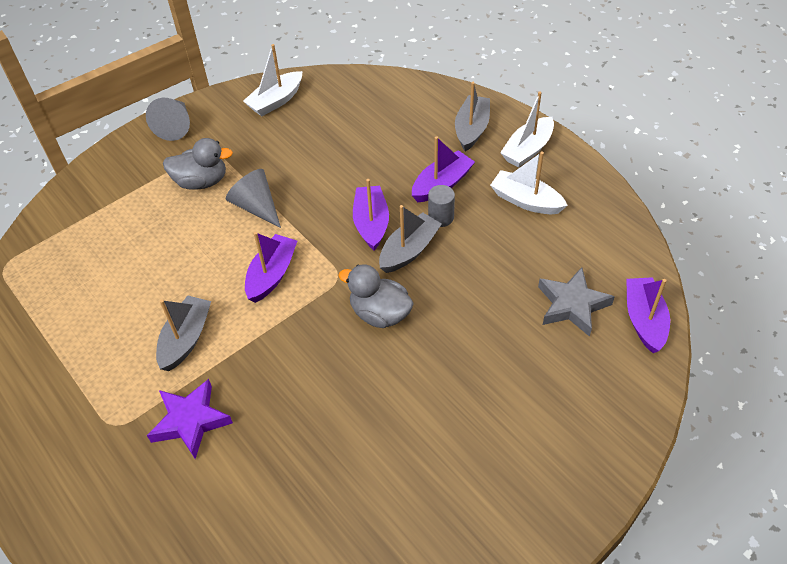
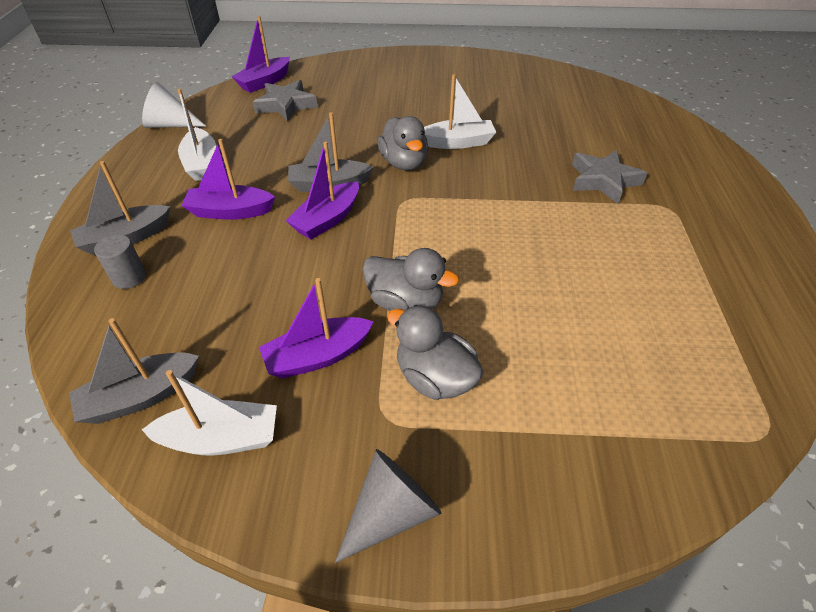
camera: 140 degrees left, 5 degrees down
purple star [147,379,233,459] -> grey star [572,150,647,204]
grey boat [156,296,211,371] -> grey boat moved to [69,318,199,424]
grey cone [226,169,281,228] -> grey duck [362,248,459,311]
purple boat [245,232,297,303] -> purple boat moved to [259,278,374,379]
grey cylinder [428,185,455,227] -> grey cylinder moved to [94,234,146,289]
white boat [500,92,554,168] -> white boat moved to [424,74,496,149]
none -> white cone [142,82,206,128]

